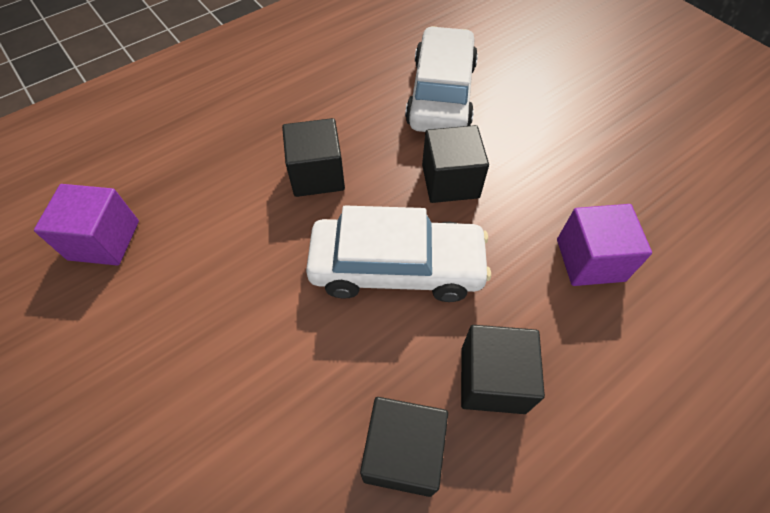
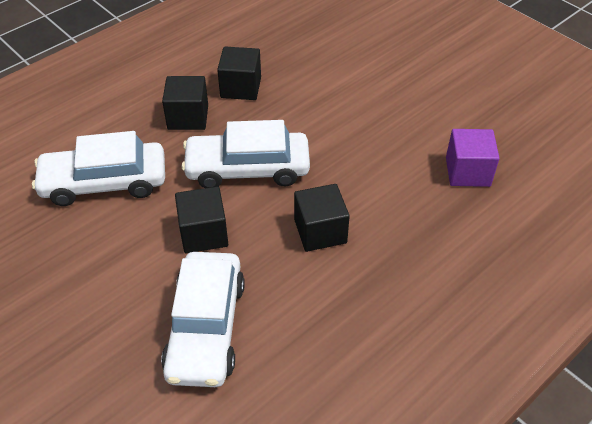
camera: 175 degrees right, 10 degrees down
purple cube [557,204,652,286] -> white car [32,131,165,206]

